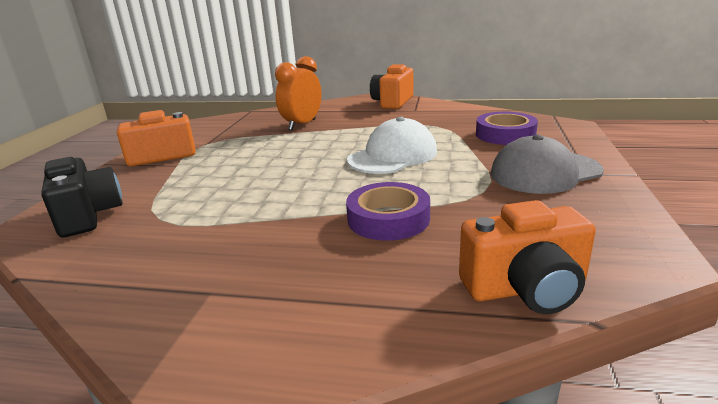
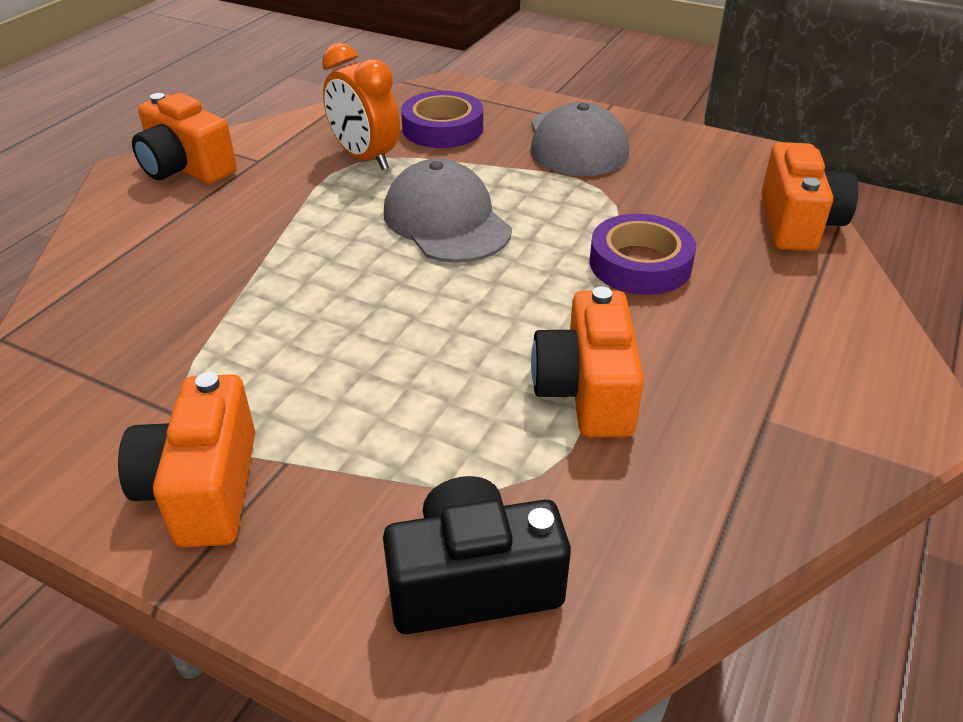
camera: 75 degrees left, 15 degrees up
orange clock [275,56,322,130] -> orange clock moved to [322,43,400,170]
white cap [347,117,437,174] -> grey cap [384,159,512,263]
none -> orange camera [531,286,644,437]

